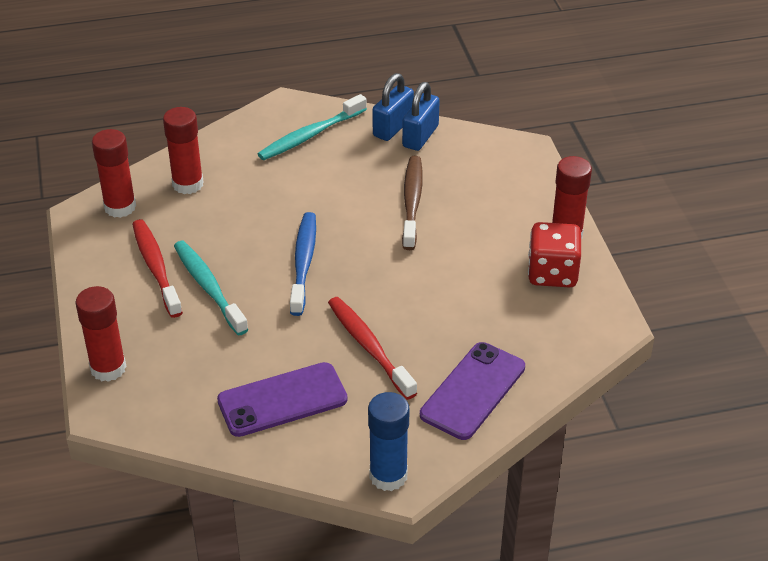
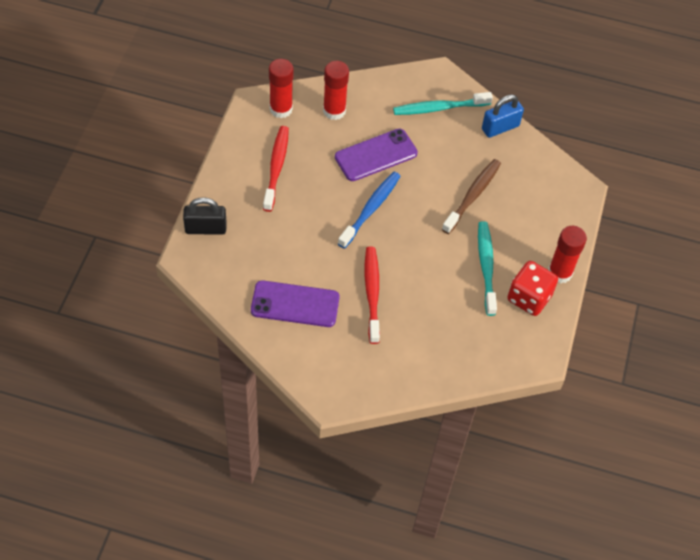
camera: 25 degrees right, 15 degrees up
red glue stick [75,286,127,382] -> black padlock [183,197,227,235]
turquoise toothbrush [174,241,249,335] -> turquoise toothbrush moved to [478,221,497,316]
blue glue stick [368,392,409,491] -> none
blue padlock [402,82,440,151] -> none
purple phone [420,342,525,440] -> purple phone moved to [335,129,418,181]

